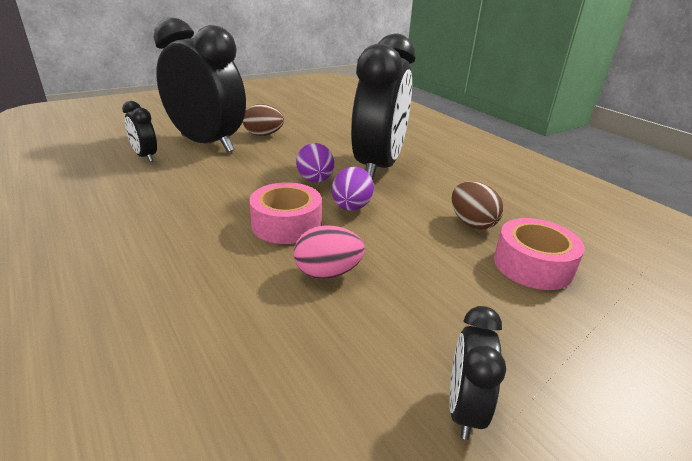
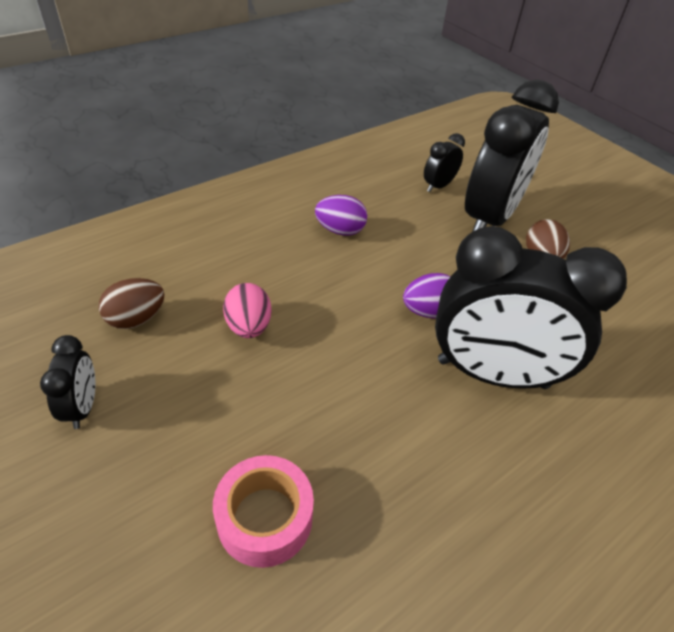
camera: 85 degrees right, 15 degrees up
pink tape [249,182,322,244] -> none
purple egg [331,167,374,211] -> purple egg moved to [315,195,367,236]
black clock [449,306,506,440] -> black clock turned 75 degrees clockwise [40,335,95,429]
brown egg [452,182,504,230] -> brown egg moved to [98,278,165,329]

